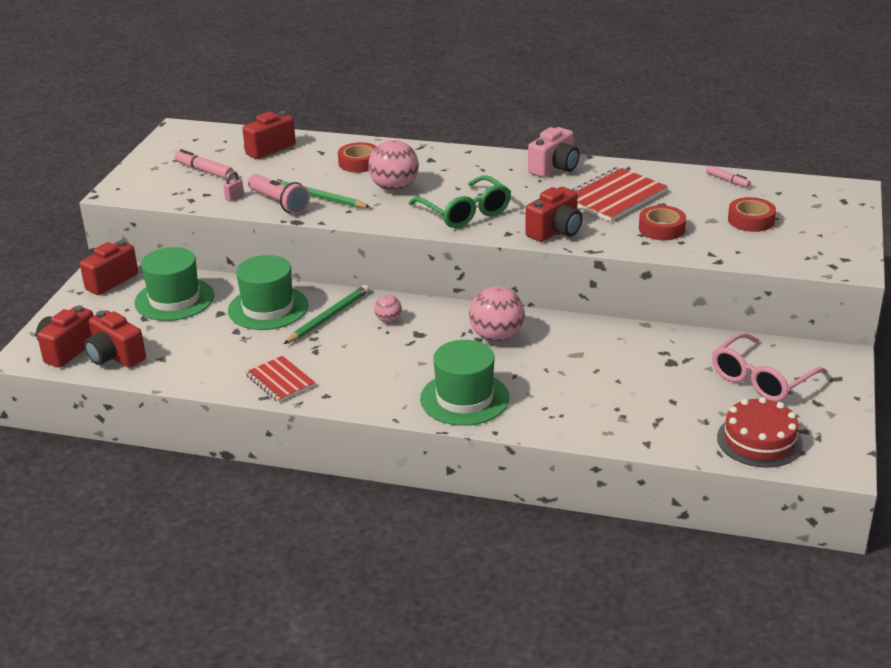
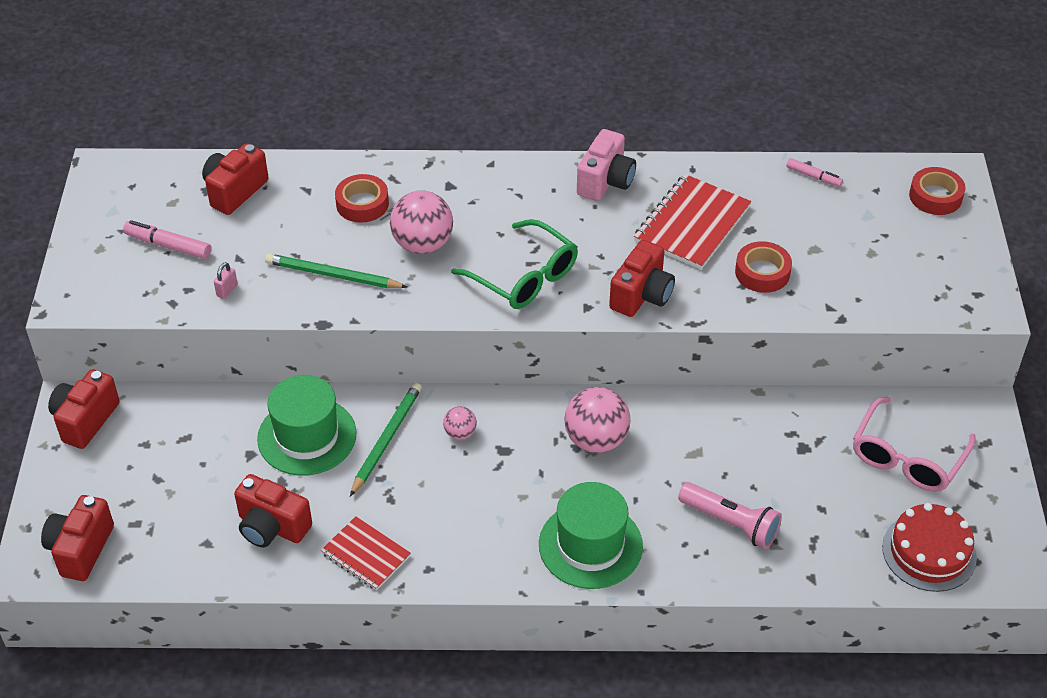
camera: 15 degrees left, 15 degrees up
red camera [84,310,146,368] -> red camera moved to [234,474,312,548]
green hat [134,247,214,321] -> none
pink flashlight [248,174,310,214] -> pink flashlight moved to [678,482,782,549]
red tape [728,197,776,232] -> red tape moved to [909,167,966,215]

